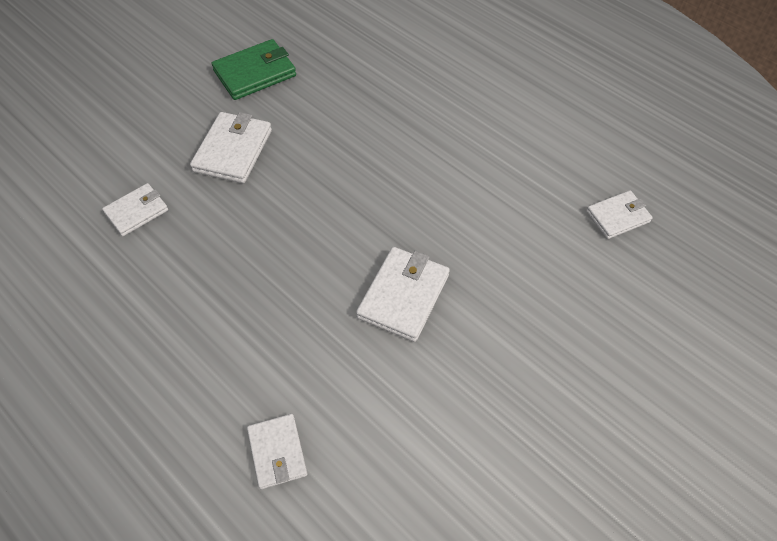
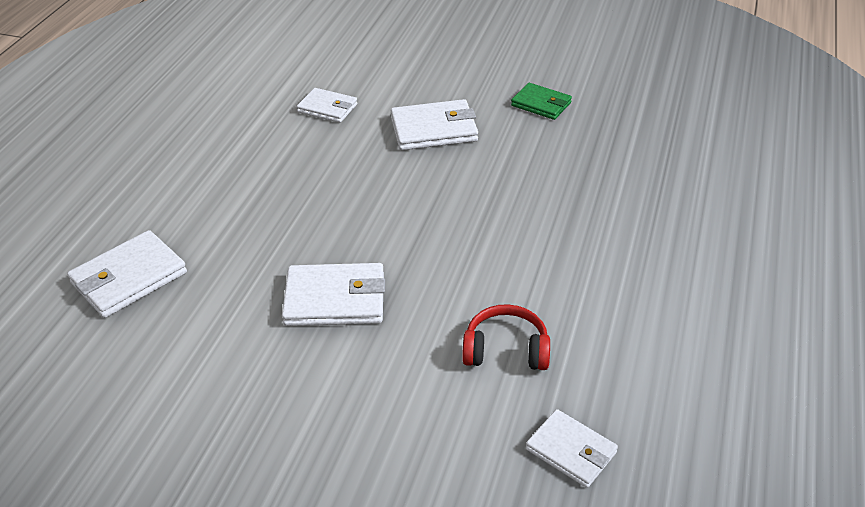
camera: 65 degrees right, 15 degrees down
green wallet [212,39,296,100] -> green wallet [511,83,572,120], size x0.65
white wallet [247,414,308,489] -> white wallet [67,230,187,318], size x1.54
none -> red headphones [462,304,550,370]

